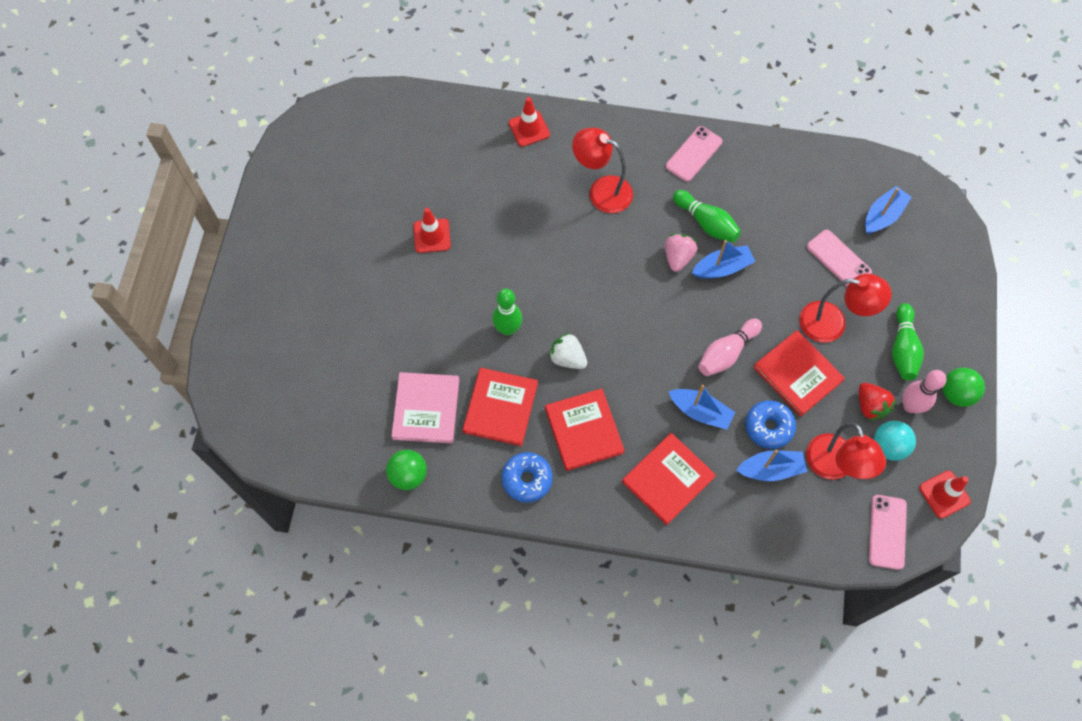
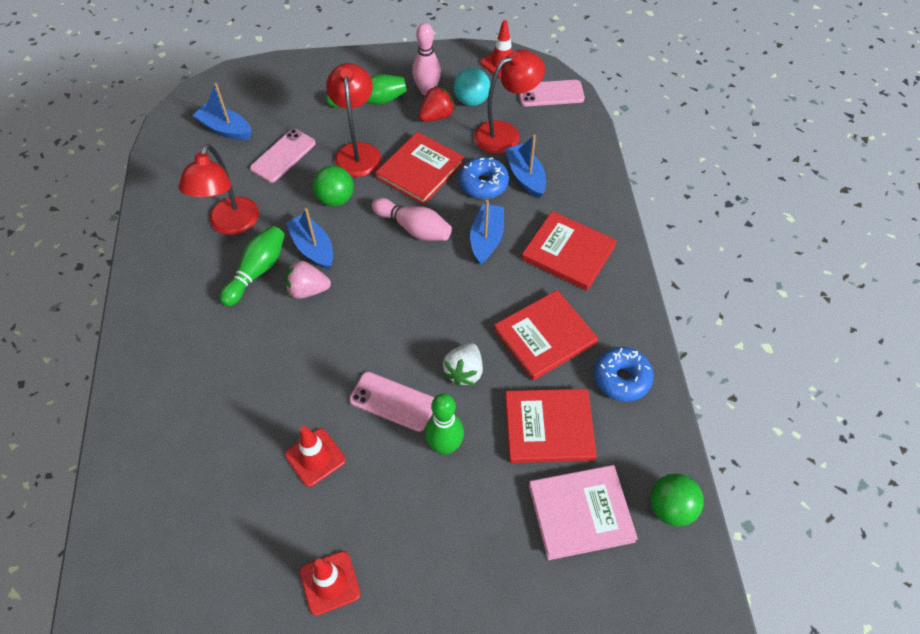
camera: 105 degrees left, 10 degrees down
red traffic cone [509,97,550,147] -> red traffic cone moved to [285,426,346,487]
red lamp [572,128,633,213] -> red lamp moved to [178,144,259,235]
pink phone [666,126,722,182] -> pink phone moved to [349,372,434,432]
green ball [943,368,985,407] -> green ball moved to [313,166,354,207]

